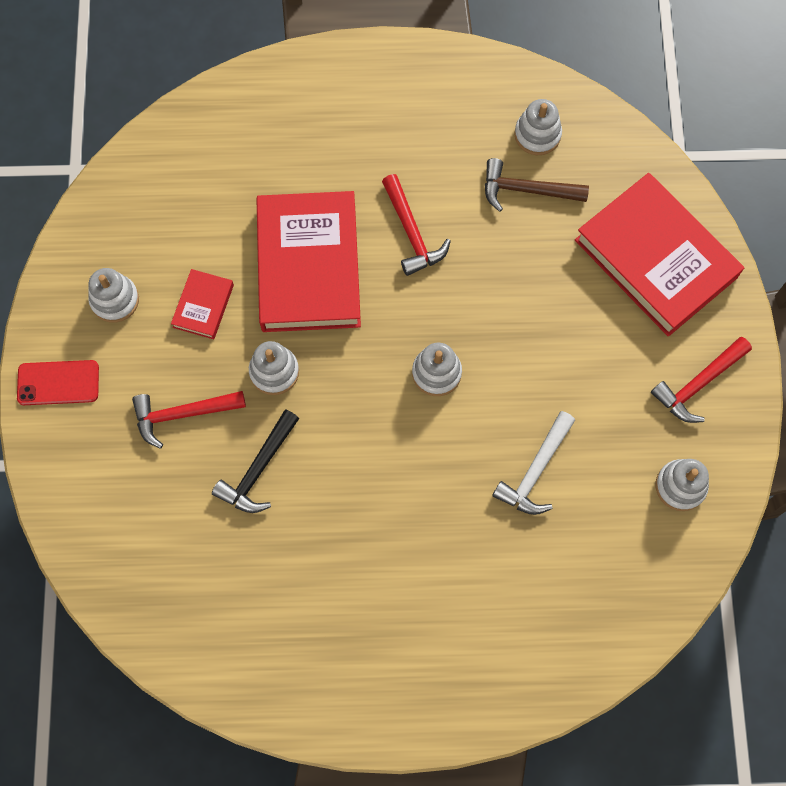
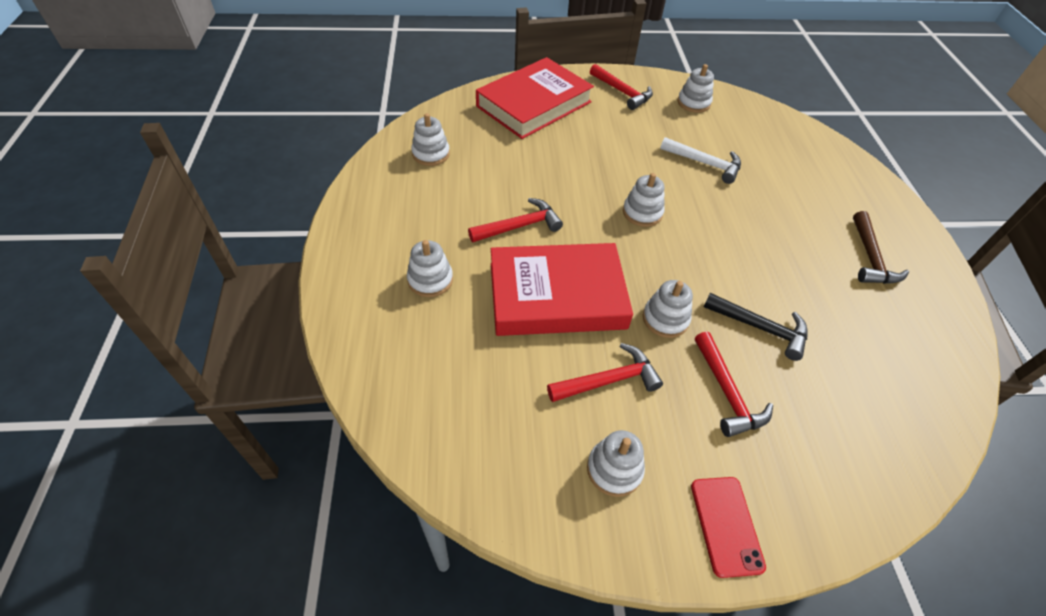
camera: 95 degrees left, 20 degrees down
red book [171,269,234,339] -> red hammer [547,343,663,402]
brown hammer [485,158,589,212] -> brown hammer moved to [853,211,909,284]
none -> white stacking toy [407,240,453,297]

